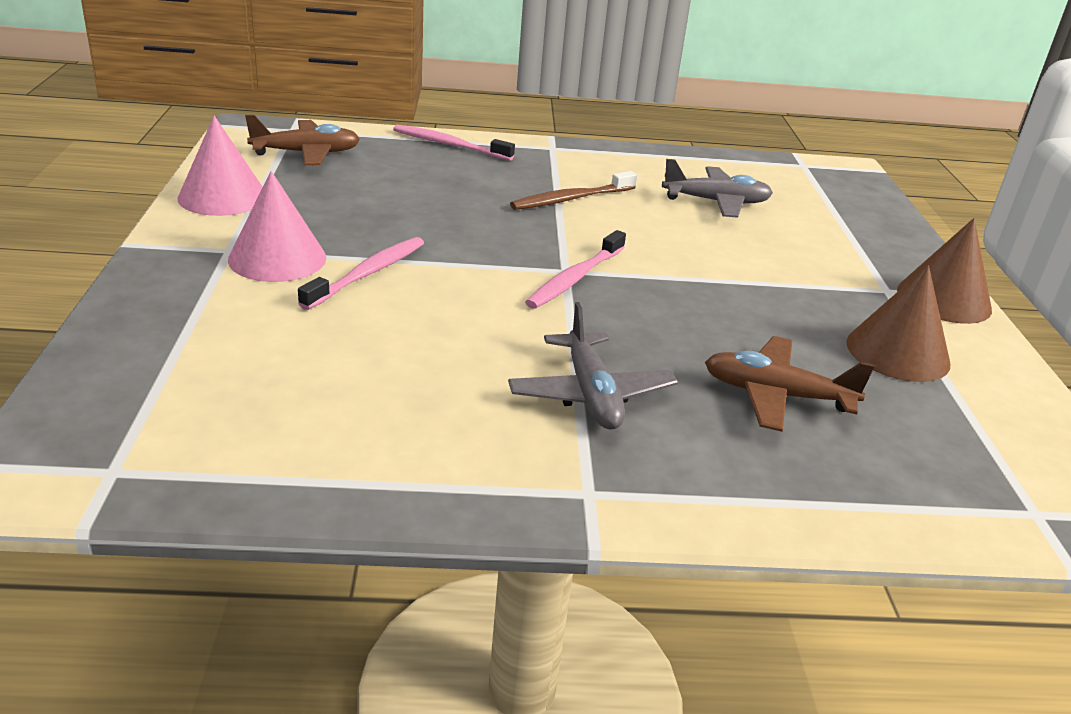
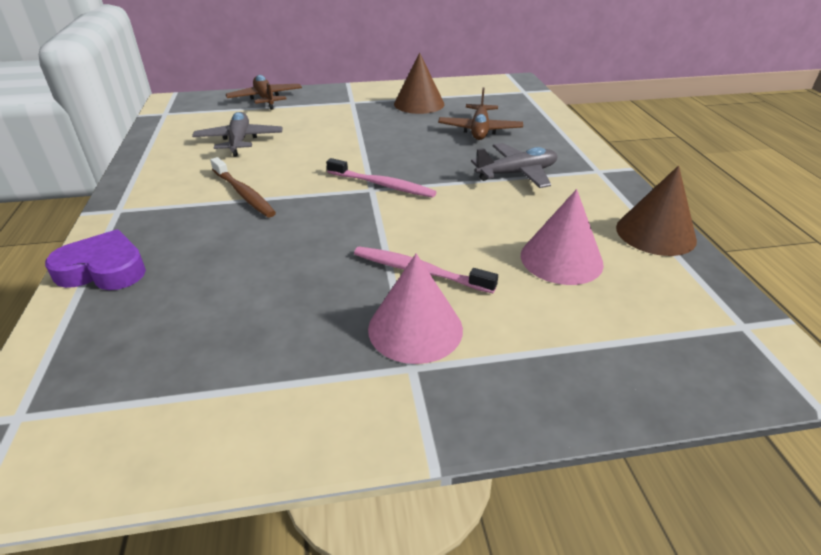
camera: 95 degrees left, 5 degrees up
pink cone [178,116,263,216] -> pink cone moved to [521,189,604,285]
brown plane [245,115,360,165] -> brown plane moved to [226,75,302,110]
pink toothbrush [393,125,515,161] -> purple heart [45,230,146,290]
brown cone [897,218,992,324] -> brown cone moved to [616,166,697,256]

